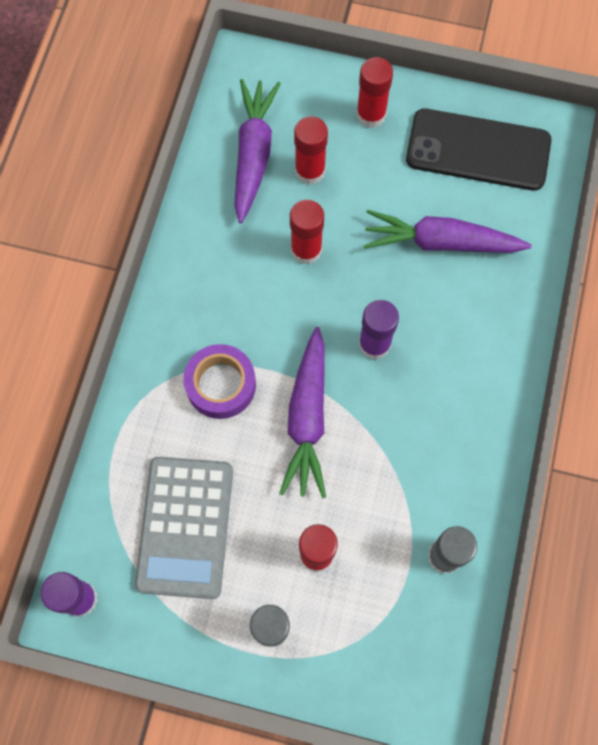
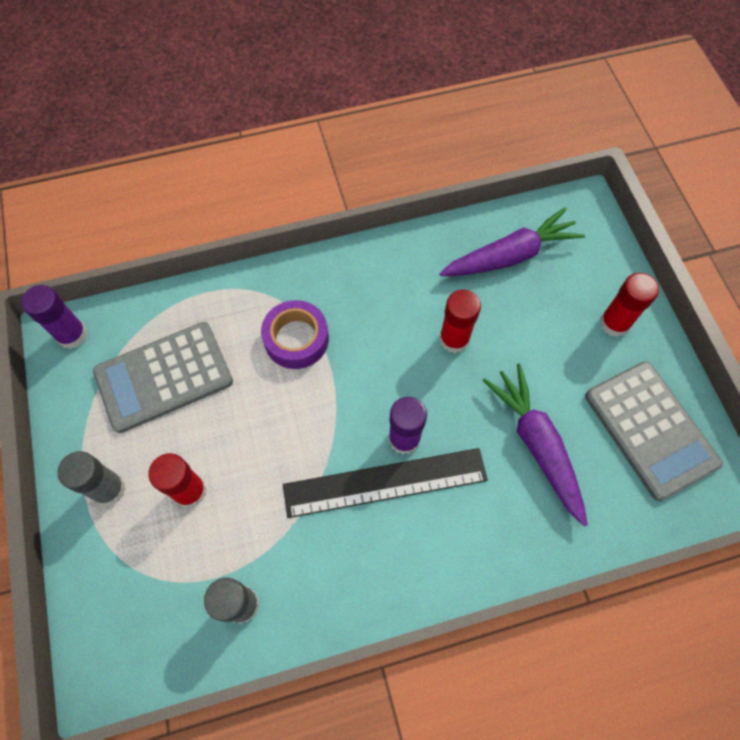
camera: 60 degrees right, 5 degrees down
purple carrot [279,327,326,498] -> none
red glue stick [294,116,328,185] -> none
black phone [406,108,551,191] -> grey calculator [585,361,723,501]
none -> black ruler [283,448,488,518]

